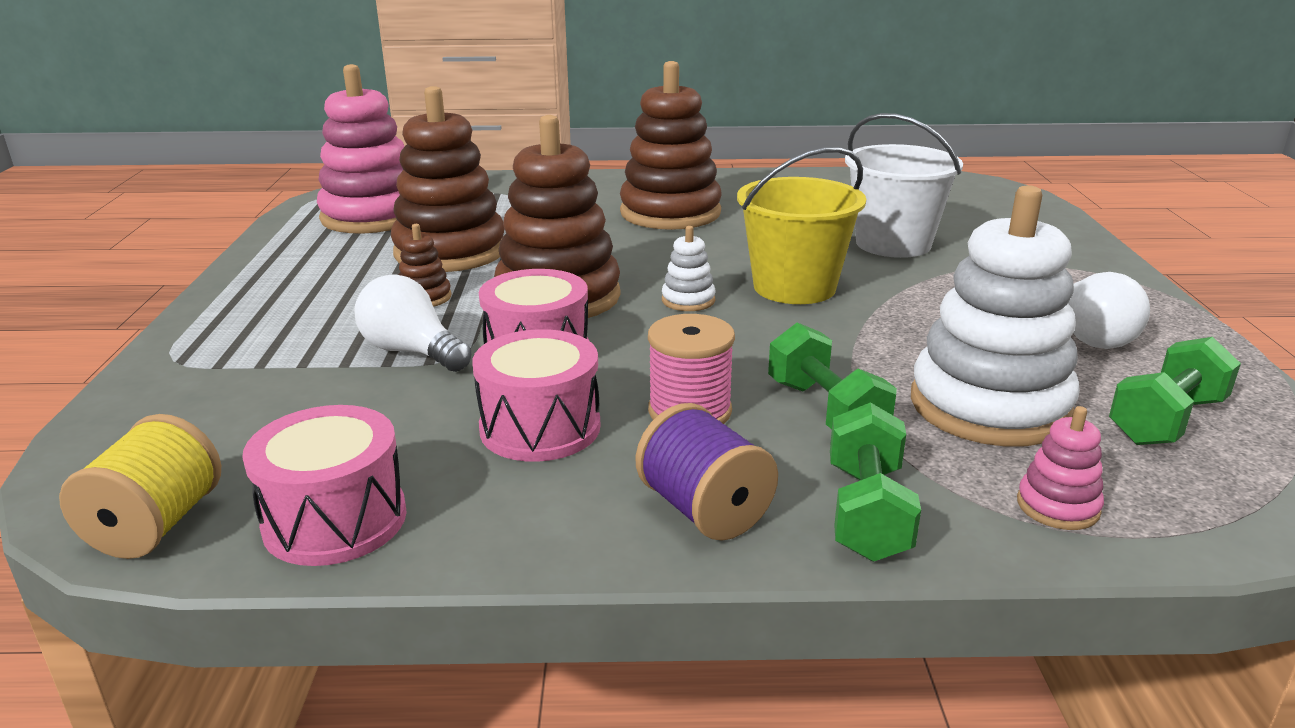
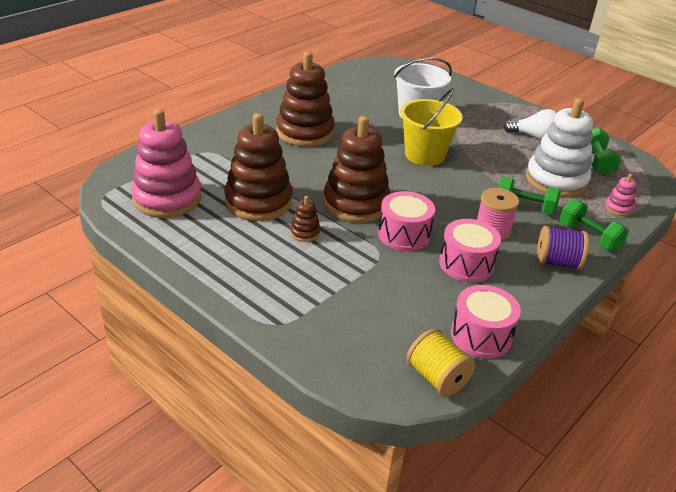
camera: 50 degrees left, 10 degrees up
white light bulb [354,274,472,372] -> none
white stacking toy [662,226,716,311] -> none

